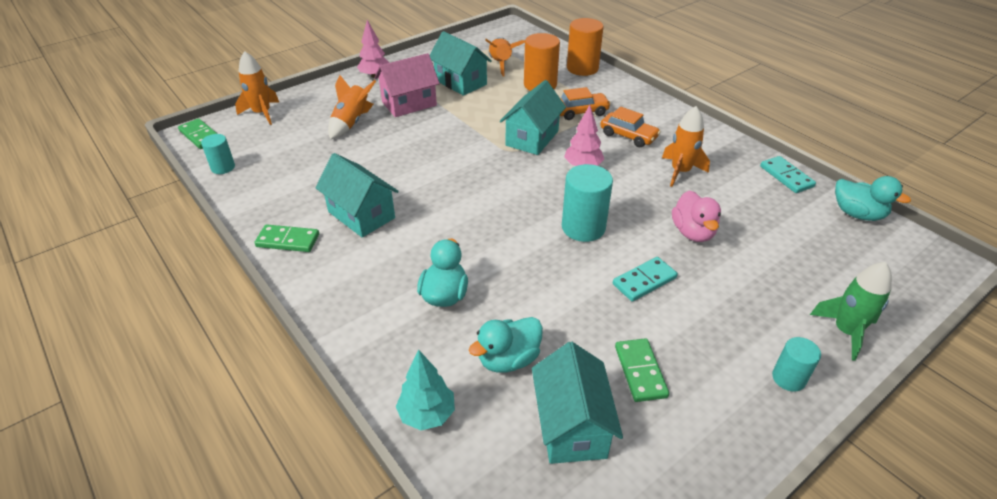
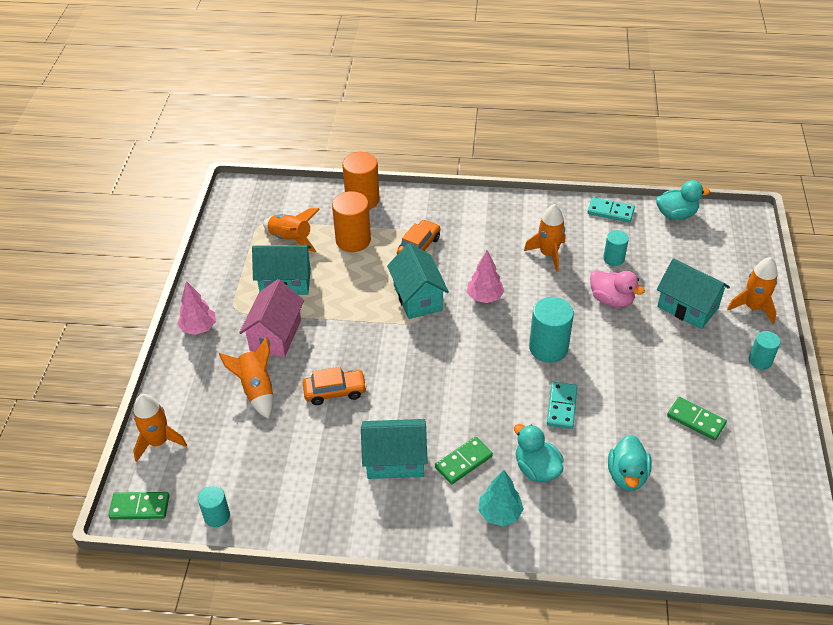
camera: 45 degrees left, 5 degrees up
green domino [254,224,319,252] -> green domino moved to [435,437,493,484]
turquoise tree [396,349,455,430] -> turquoise tree moved to [478,470,524,526]
turquoise house [532,342,623,464] -> turquoise house moved to [657,258,730,329]
orange car [600,107,661,147] -> orange car moved to [303,367,367,405]
turquoise domino [613,257,678,302] -> turquoise domino moved to [547,382,577,429]
green rocket [810,262,892,361] -> orange rocket [727,257,778,324]
none -> turquoise cylinder [603,230,629,266]

